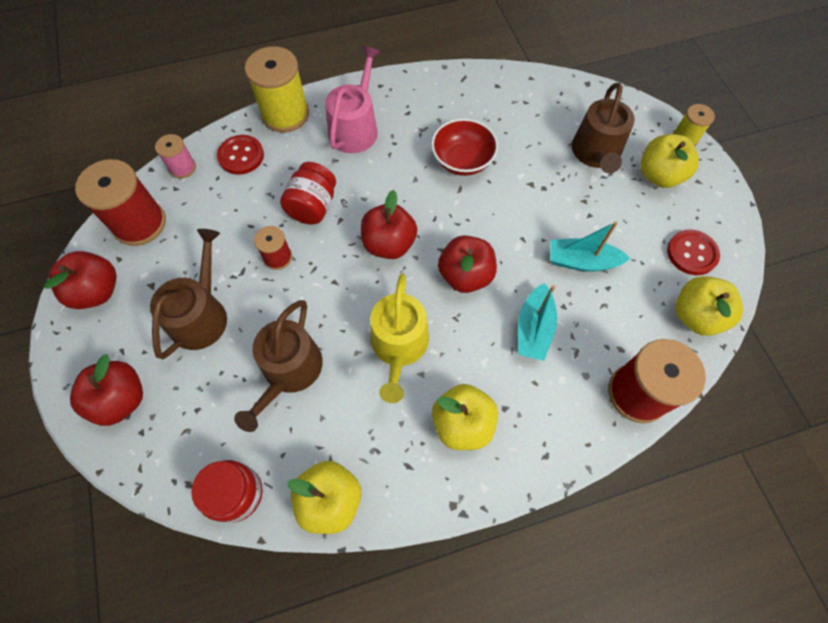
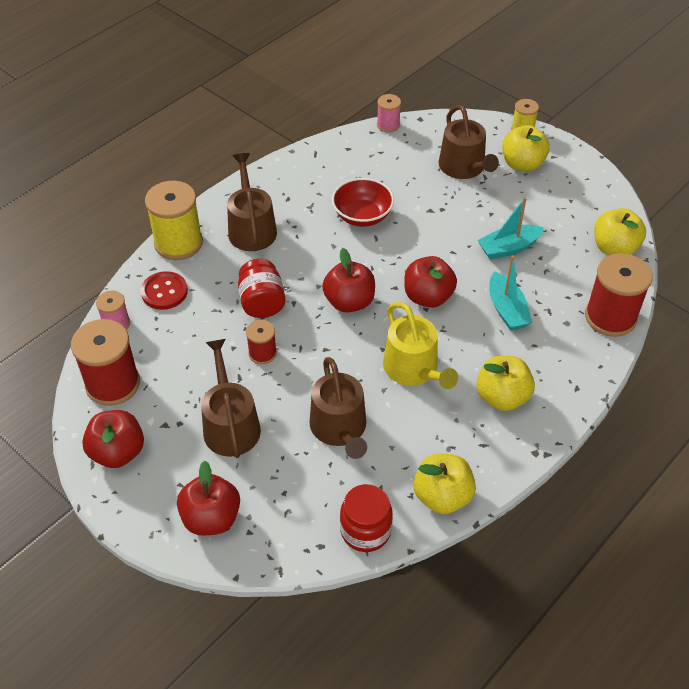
camera: 30 degrees left, 15 degrees down
pink watering can [325,46,380,153] -> brown watering can [227,153,277,251]
red button [667,229,720,275] -> none
none -> pink spool [377,94,401,133]

